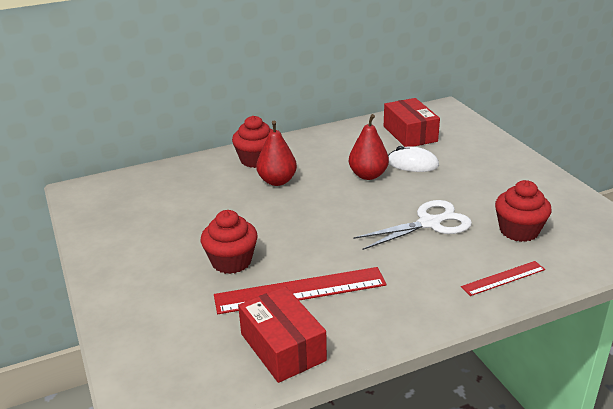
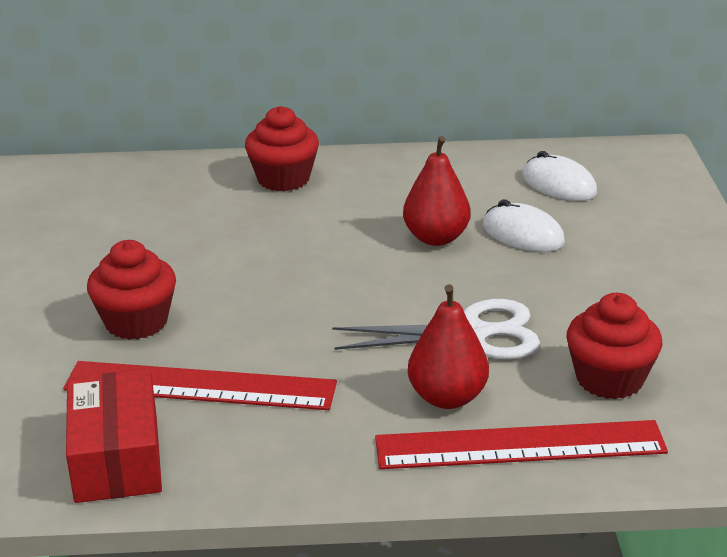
camera: 20 degrees right, 0 degrees up
red pear [256,121,297,186] -> red pear moved to [408,284,489,409]
red box [384,98,440,147] -> white mouse [522,151,597,201]
red ruler [461,261,545,296] -> red ruler [375,420,668,469], size x1.84

